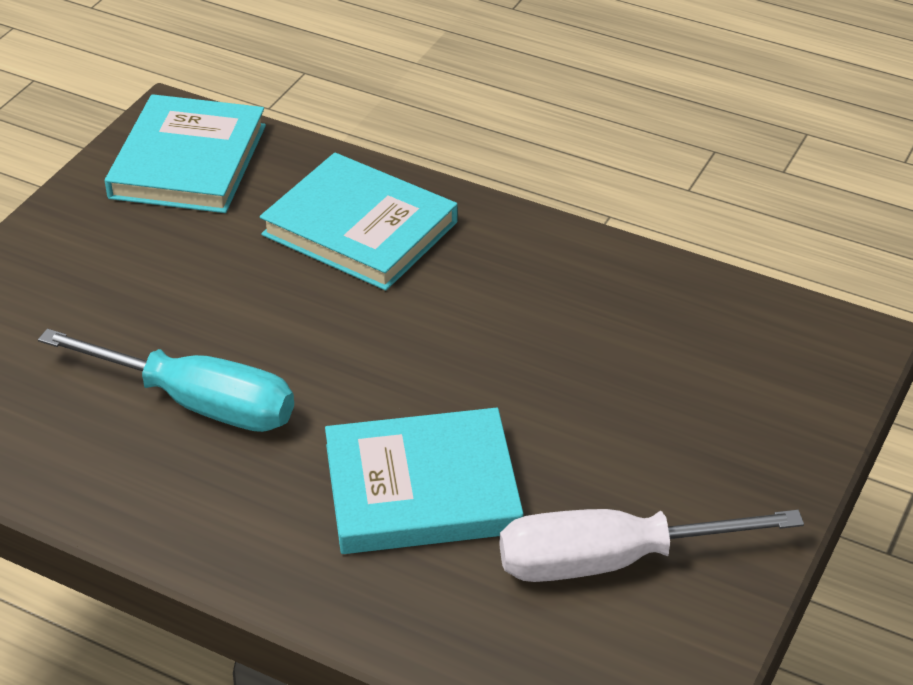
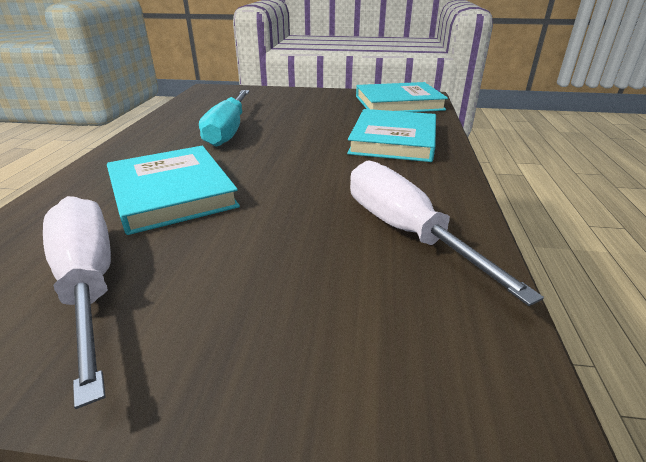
camera: 70 degrees right, 10 degrees down
none -> white screwdriver [350,160,544,306]

